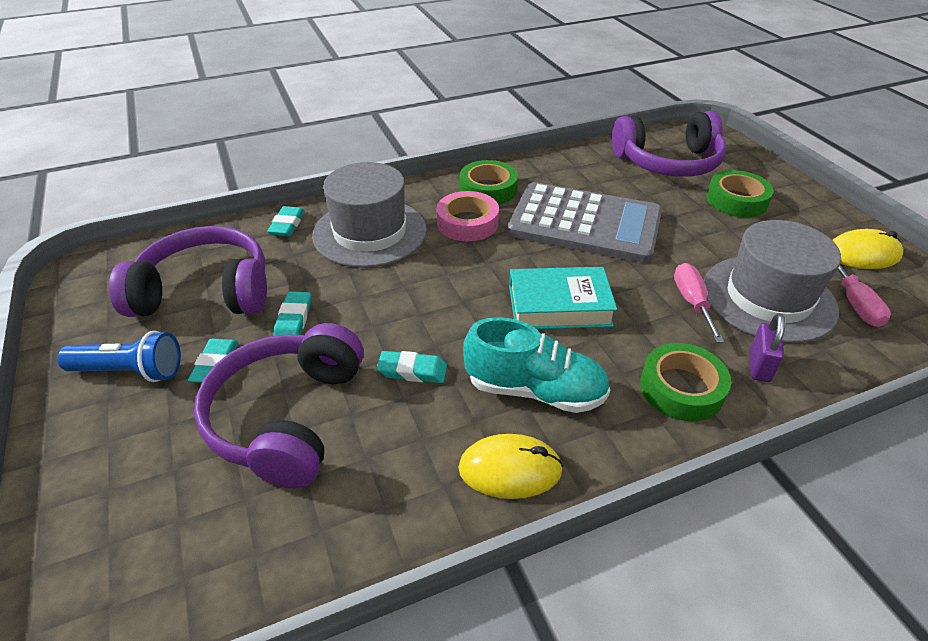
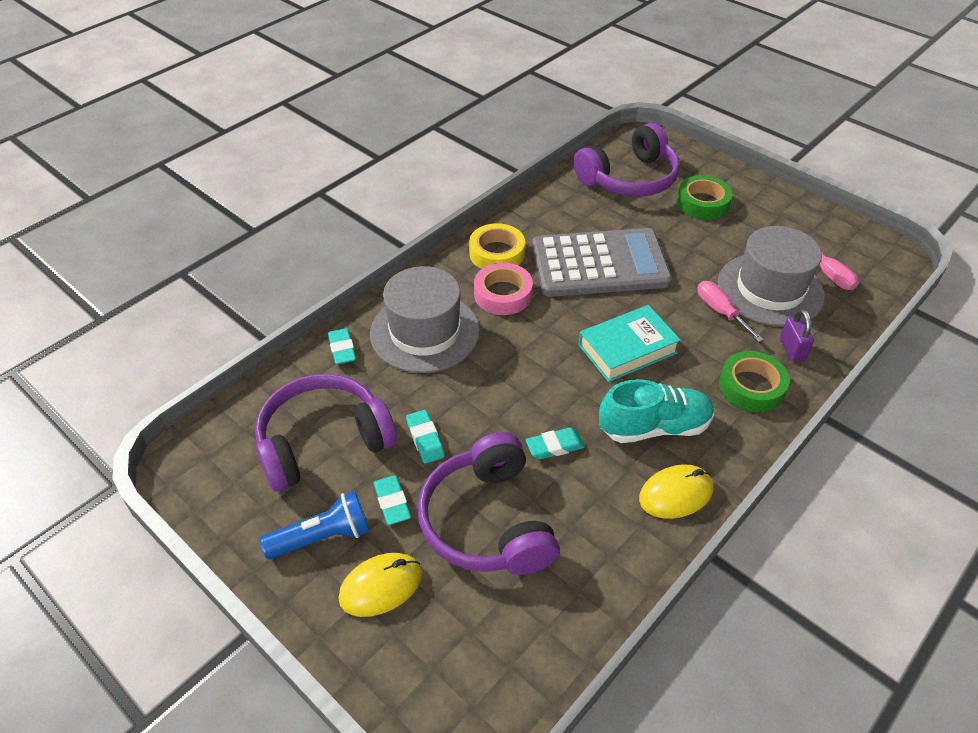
camera: 25 degrees left, 5 degrees up
green tape [460,160,518,205] -> yellow tape [469,223,525,269]
yellow mouse [832,229,903,269] -> yellow mouse moved to [338,553,422,617]

